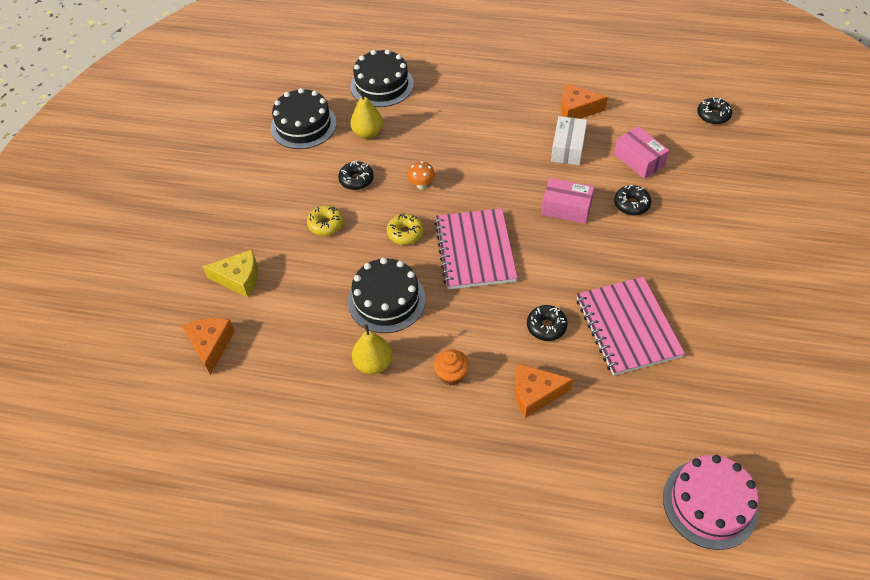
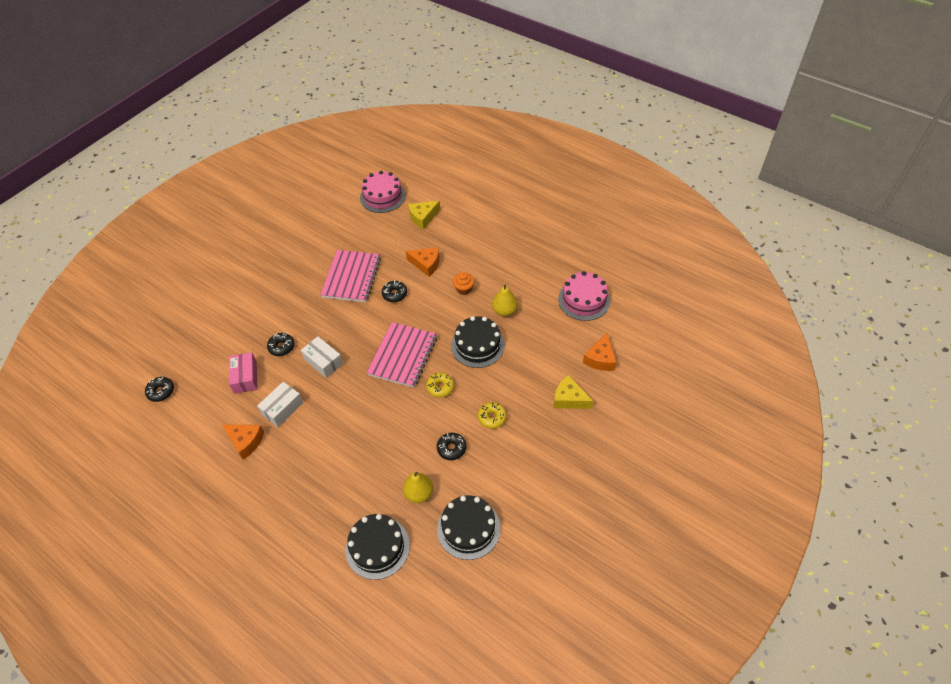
camera: 155 degrees left, 0 degrees up
orange mushroom [407,161,435,189] -> none
pink box [541,178,594,224] -> white box [301,336,343,378]
none -> yellow cheese [408,201,440,229]
none -> pink cake [558,271,610,321]

